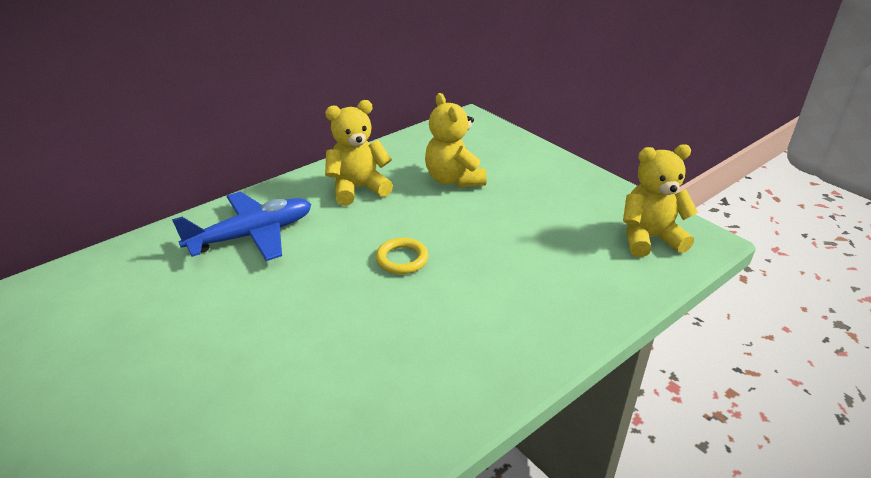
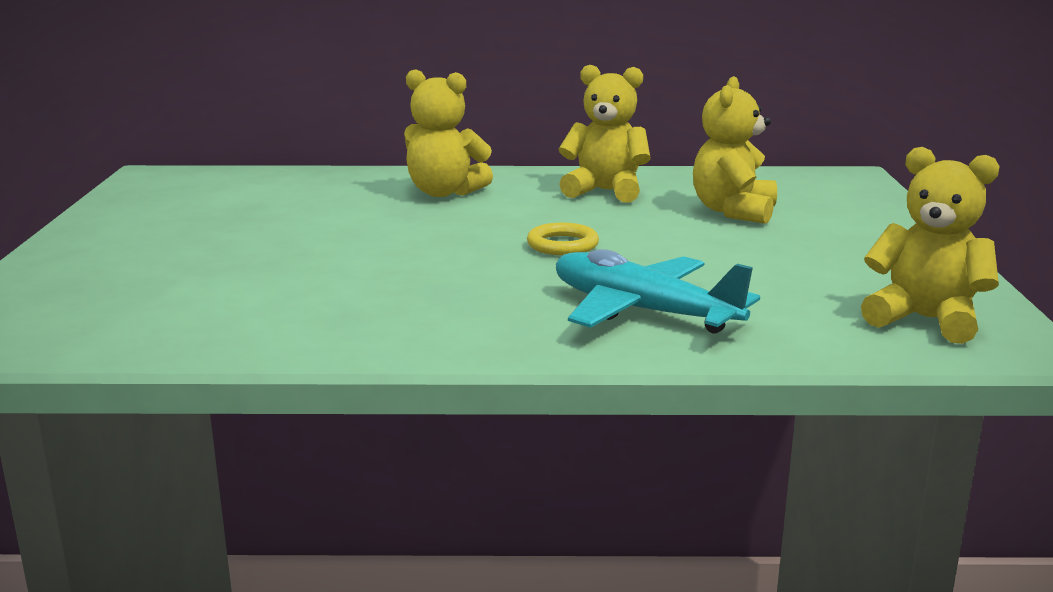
camera: 40 degrees right, 15 degrees down
blue plane [172,192,311,261] -> yellow teddy bear [404,69,493,197]
none -> turquoise plane [556,249,760,334]

